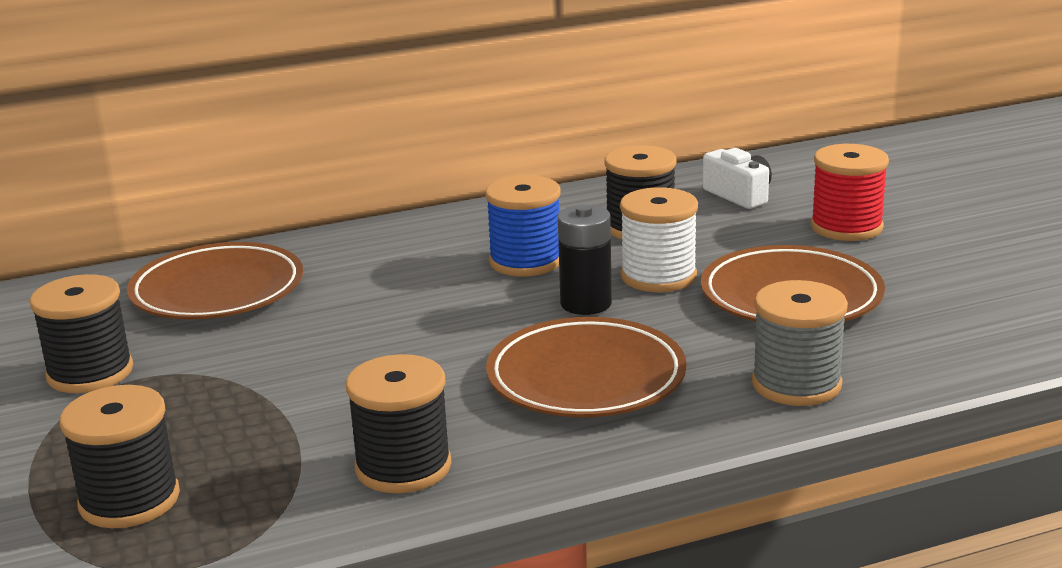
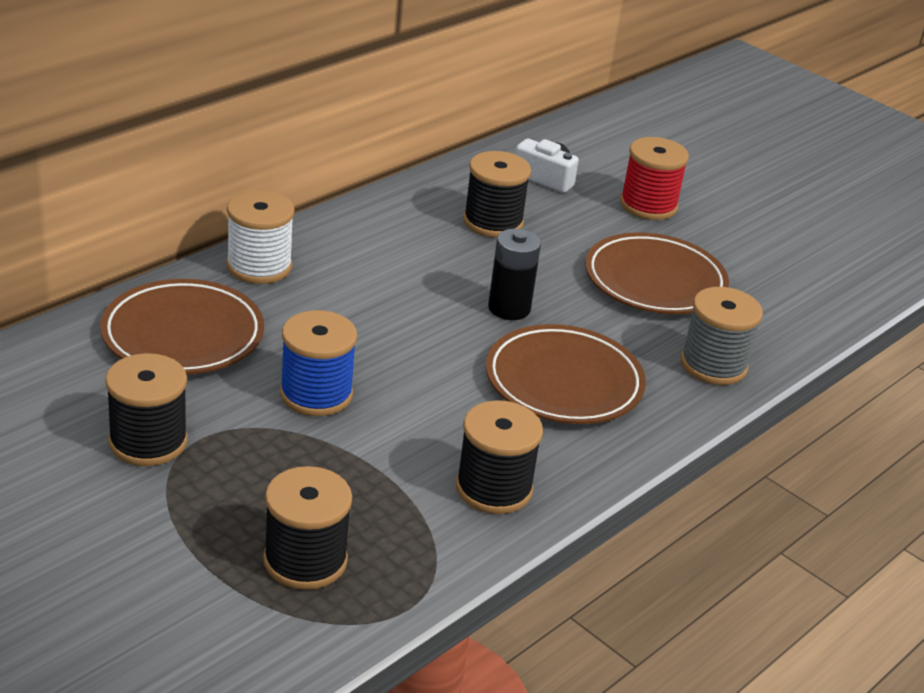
camera: 30 degrees left, 10 degrees up
blue spool [485,175,561,276] -> blue spool moved to [280,310,357,416]
white spool [620,187,698,292] -> white spool moved to [226,190,294,284]

